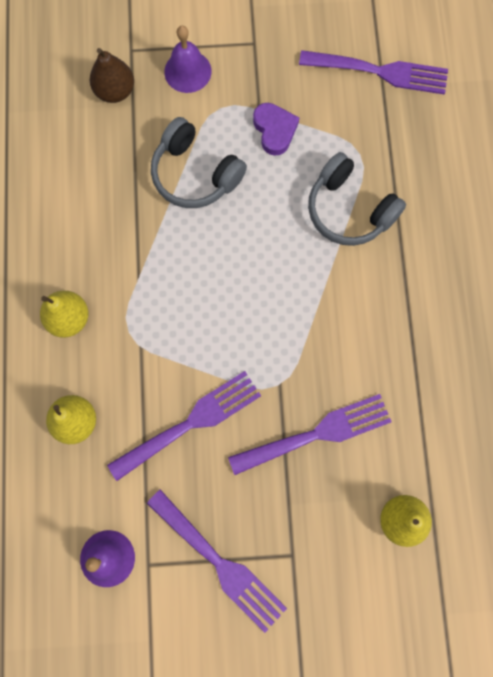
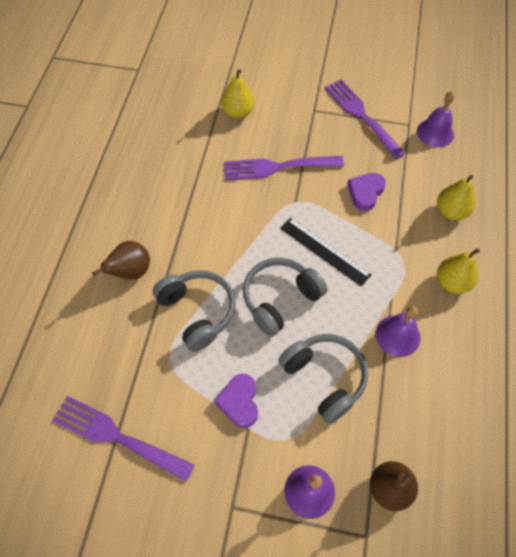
camera: 165 degrees left, 15 degrees down
purple fork [107,371,261,481] -> purple heart [347,173,386,211]
none -> brown pear [92,241,150,280]
none -> grey headphones [243,258,328,337]
none -> black ruler [280,218,372,286]
none -> purple bell [376,306,420,357]

